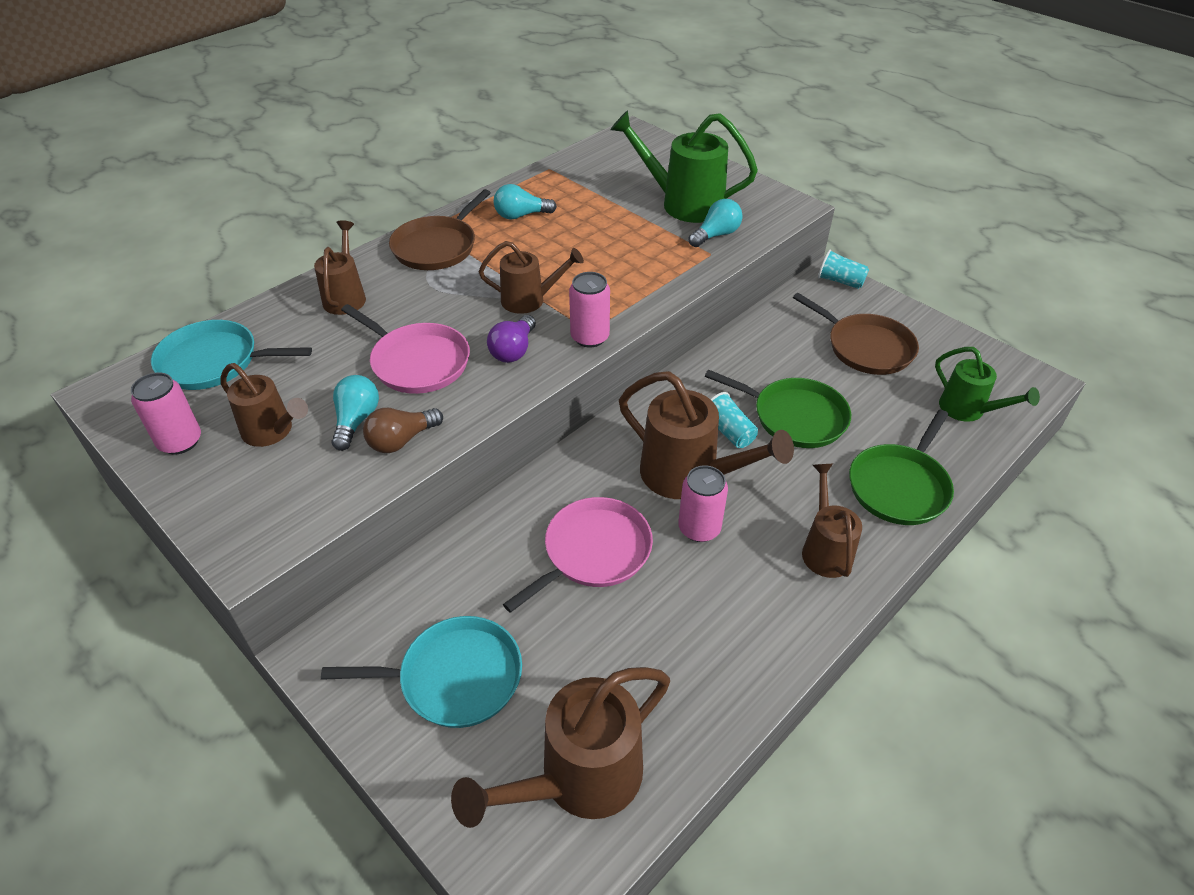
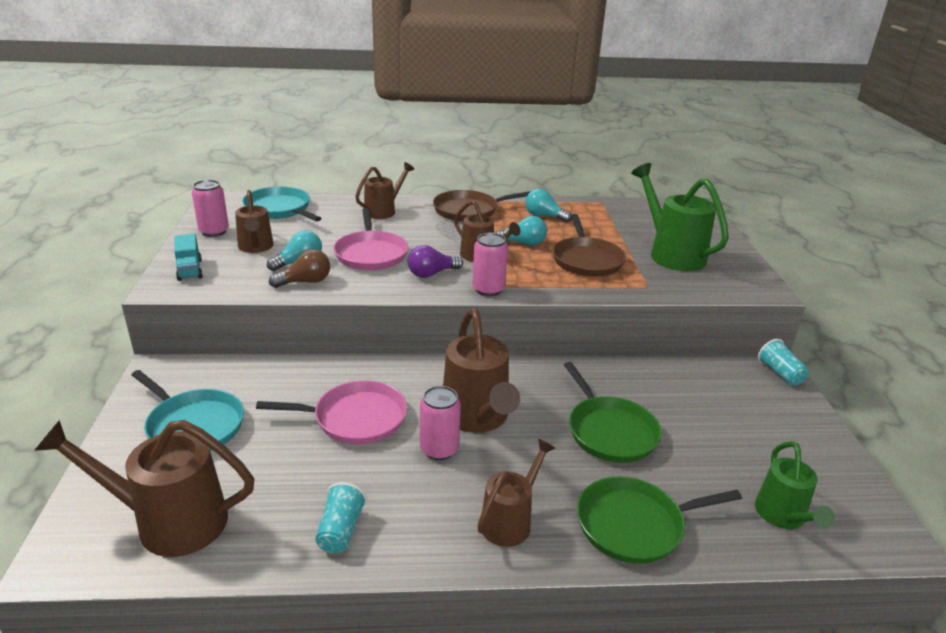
camera: 40 degrees right, 15 degrees down
brown light bulb [363,408,443,453] -> brown light bulb turned 150 degrees clockwise [269,249,330,288]
turquoise light bulb [688,199,743,247] -> turquoise light bulb moved to [494,216,547,246]
turquoise cup [710,392,758,448] -> turquoise cup moved to [315,482,367,553]
brown pan [793,293,919,375] -> brown pan moved to [553,214,626,277]
none -> turquoise truck [174,234,203,281]

